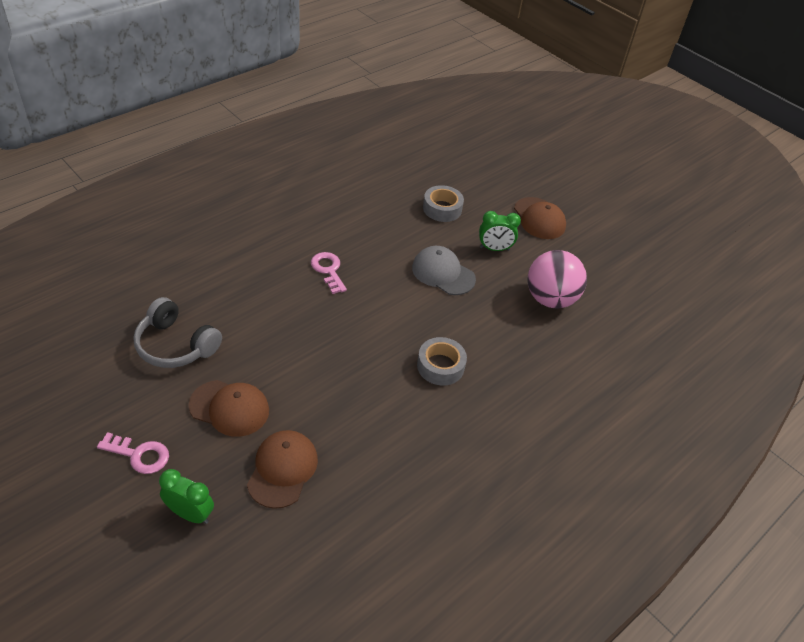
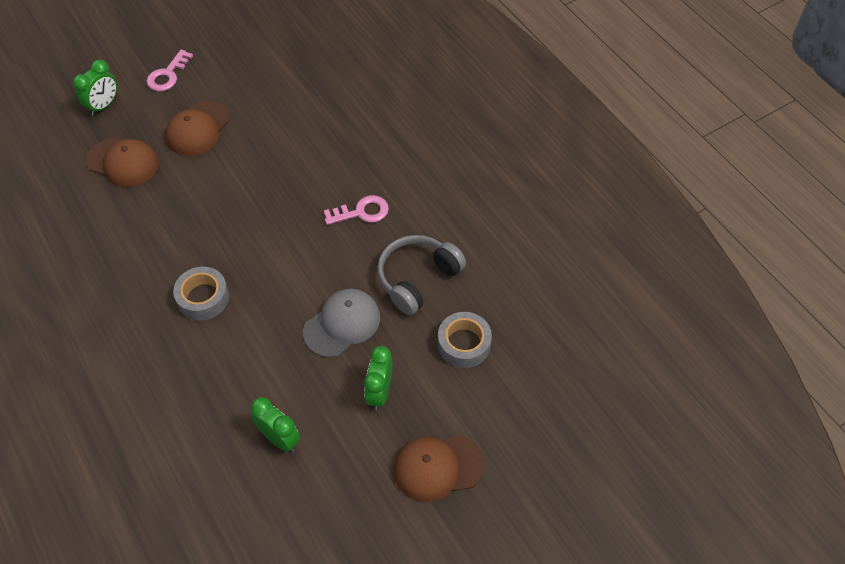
camera: 105 degrees right, 10 degrees up
grey headphones [133,297,222,368] -> grey headphones moved to [377,235,466,315]
pink ball [527,250,587,308] -> green clock [251,397,300,452]

